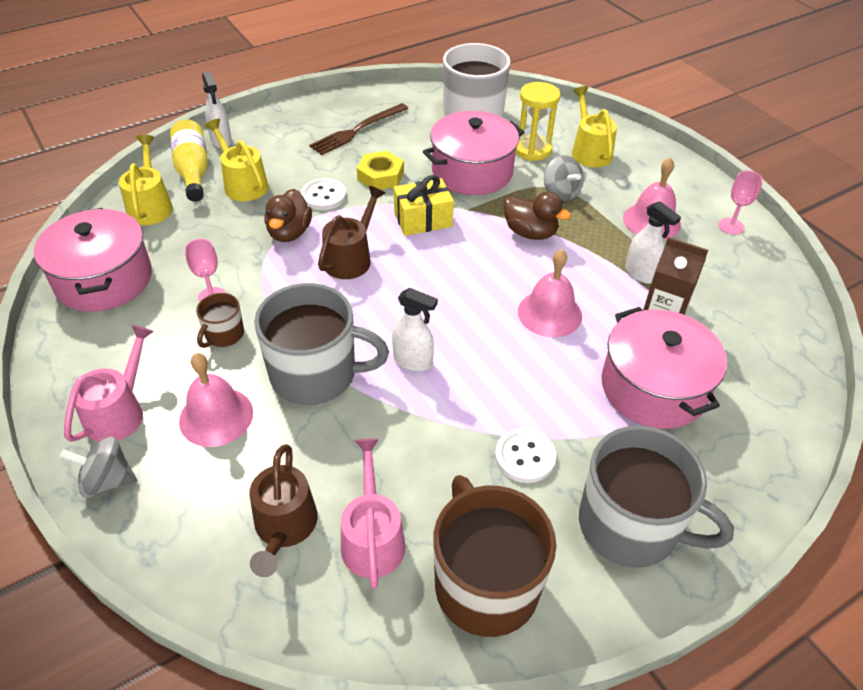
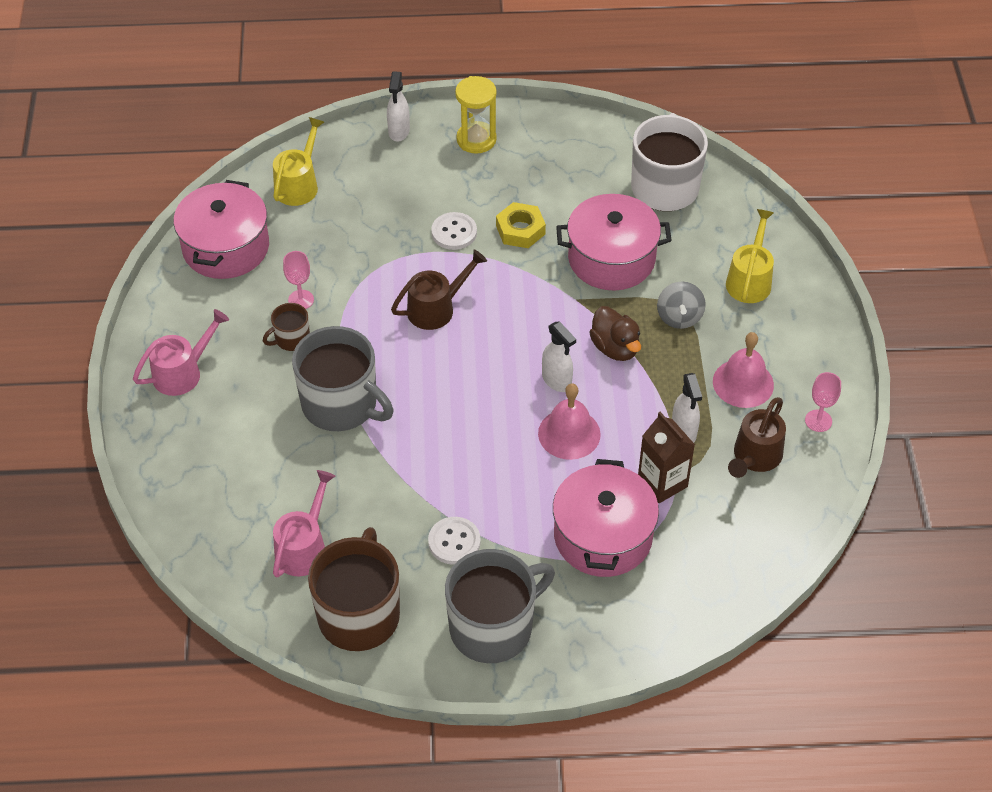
camera: 30 degrees right, 5 degrees up
grey spinning top [60,437,137,498] -> none
yellow bottle [170,119,208,202] -> none
pink bell [179,353,253,447] -> none
yellow watering can [205,119,268,201] -> none
brown watering can [249,444,318,577] -> brown watering can moved to [728,397,786,478]
brown duck [264,189,312,242] -> none
brown fork [309,103,409,155] -> none
white spray bottle [392,288,438,371] -> white spray bottle moved to [542,322,576,392]
yellow gift [394,175,454,236] -> none
yellow hourglass [515,82,560,161] -> yellow hourglass moved to [455,76,497,153]
grey mug [579,425,734,568] -> grey mug turned 90 degrees counterclockwise [445,549,555,663]

